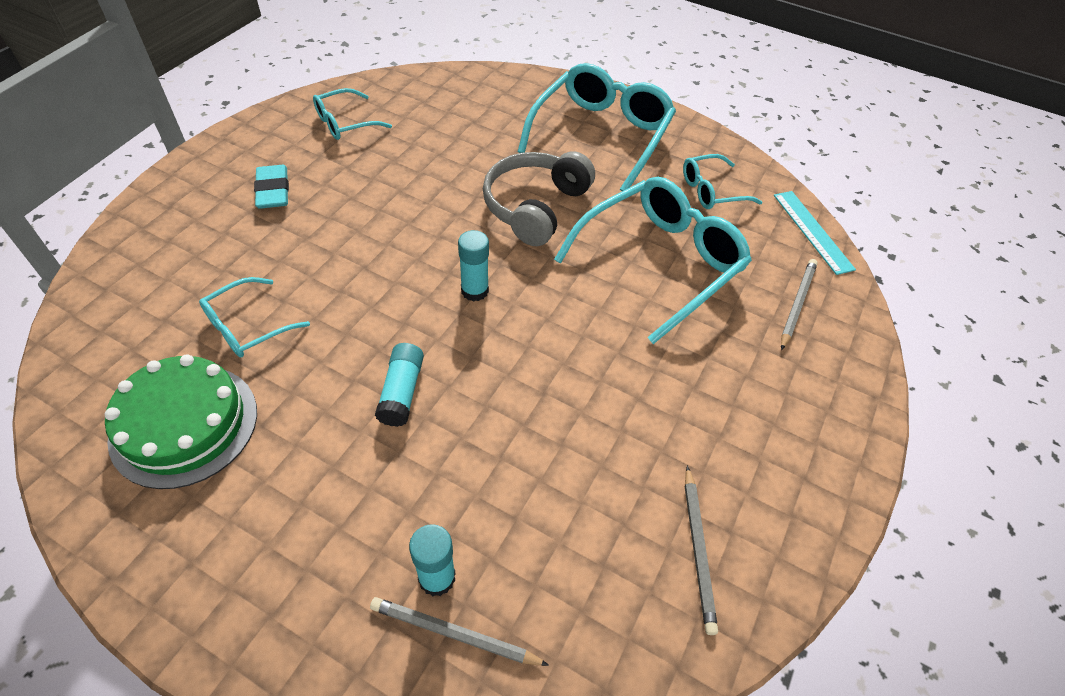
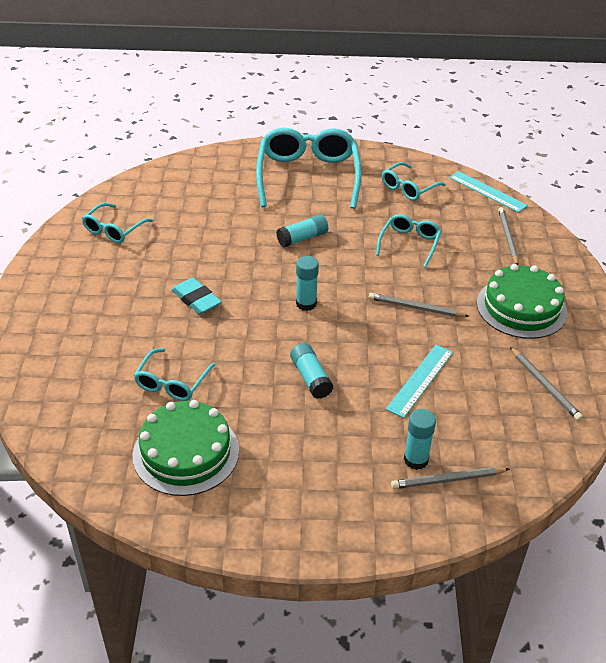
camera: 25 degrees left, 10 degrees down
turquoise eraser [254,165,289,209] -> turquoise eraser moved to [171,277,222,314]
grey headphones [483,151,595,246] -> turquoise glue stick [276,214,328,248]
turquoise glasses [554,177,752,344] -> turquoise glasses [376,214,441,268], size x0.51
none -> grey pencil [369,293,469,317]
none -> turquoise ruler [386,345,453,418]
none -> green cake [477,264,567,339]

